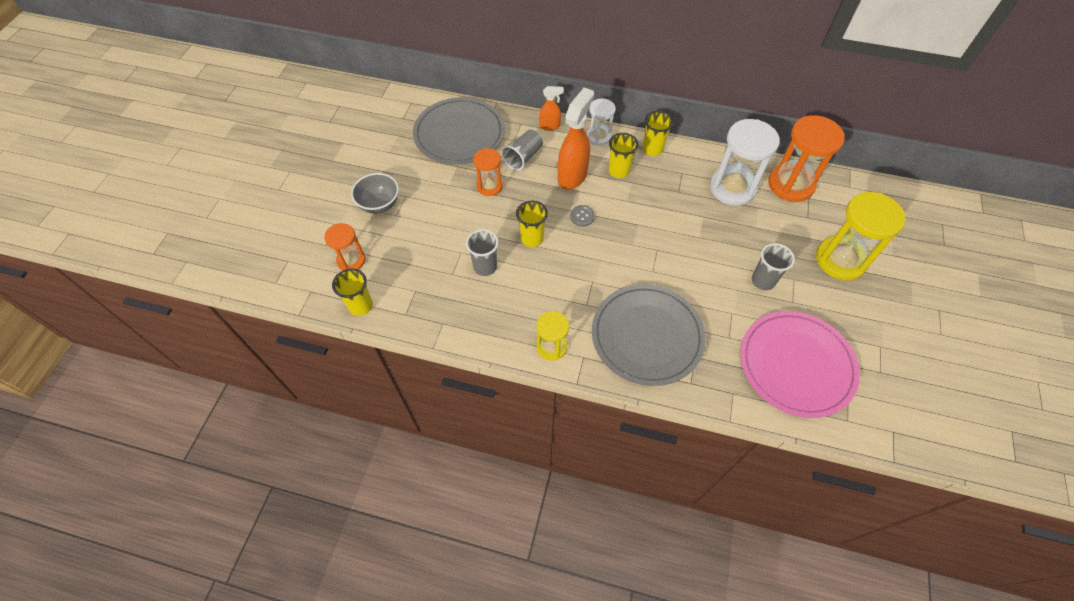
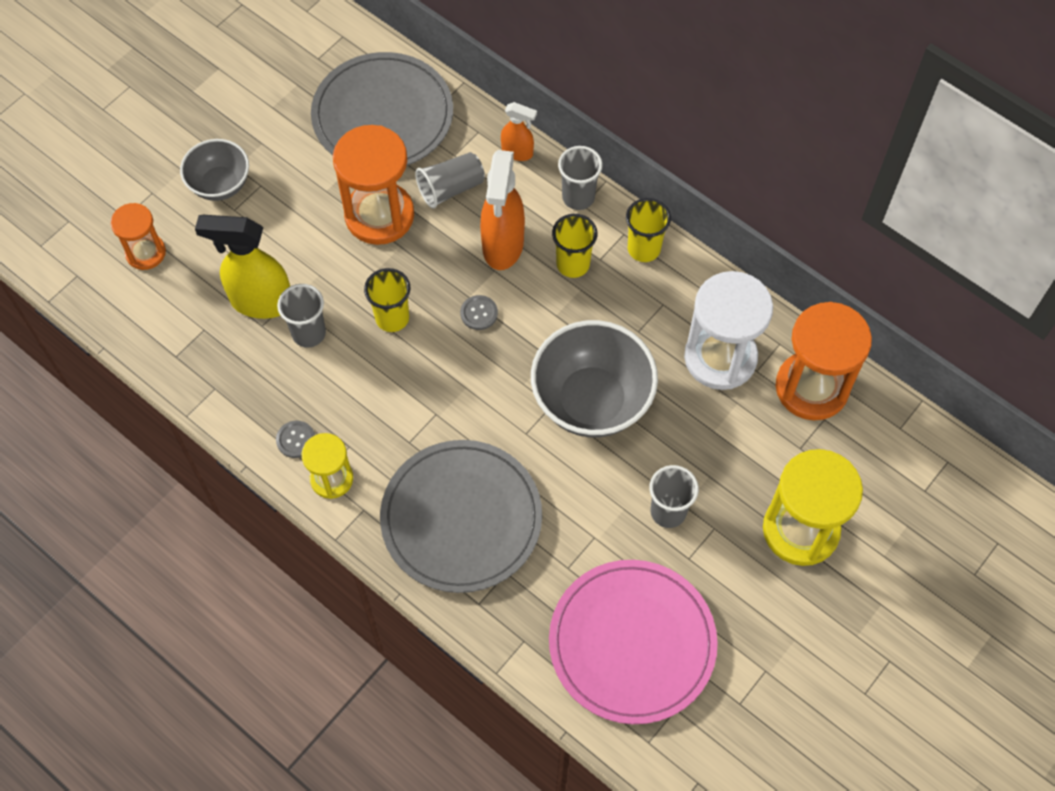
camera: 25 degrees right, 5 degrees up
yellow cup [332,269,373,316] -> none
orange hourglass [473,148,503,196] -> orange hourglass [333,125,414,245], size x1.75
orange spray bottle [558,87,594,190] -> orange spray bottle turned 135 degrees clockwise [480,150,525,270]
white hourglass [587,98,616,146] -> grey cup [558,146,603,210]
none -> yellow spray bottle [195,215,290,319]
none -> grey button [276,421,315,458]
none -> grey bowl [531,320,658,438]

